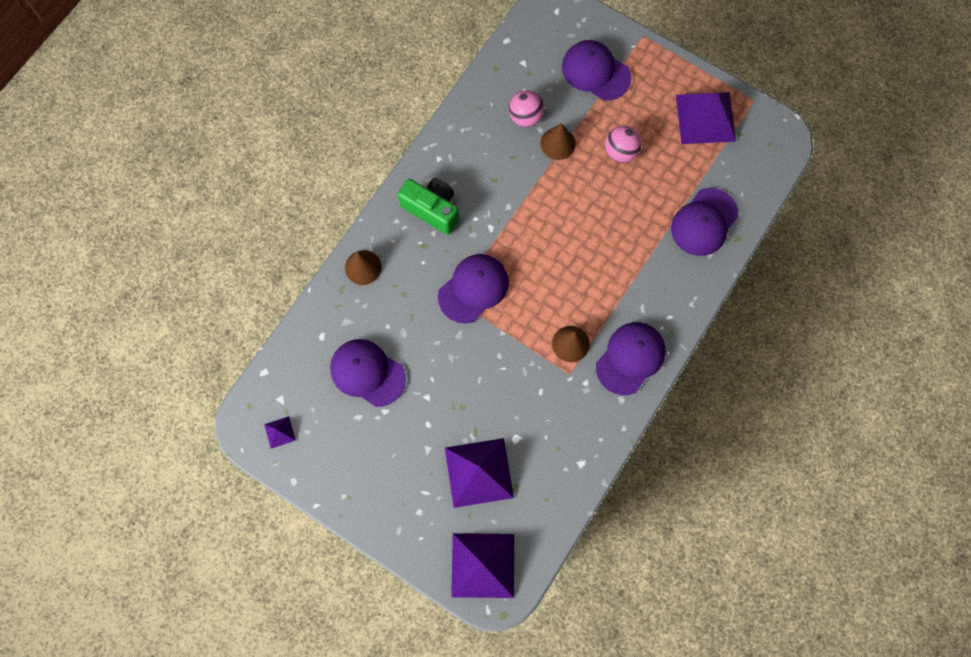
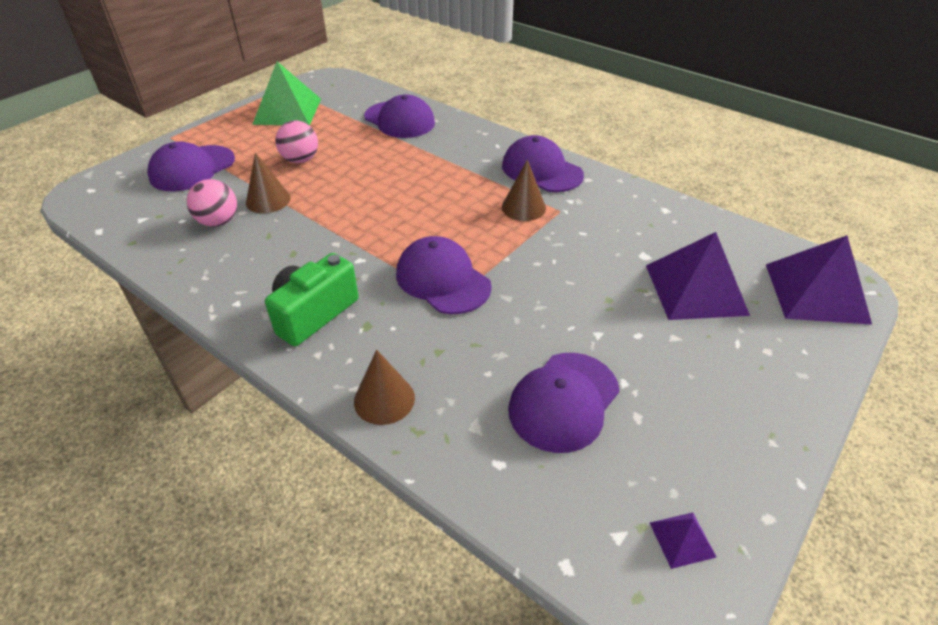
camera: 85 degrees left, 30 degrees down
purple pyramid [676,92,736,144] -> green pyramid [252,62,321,126]

